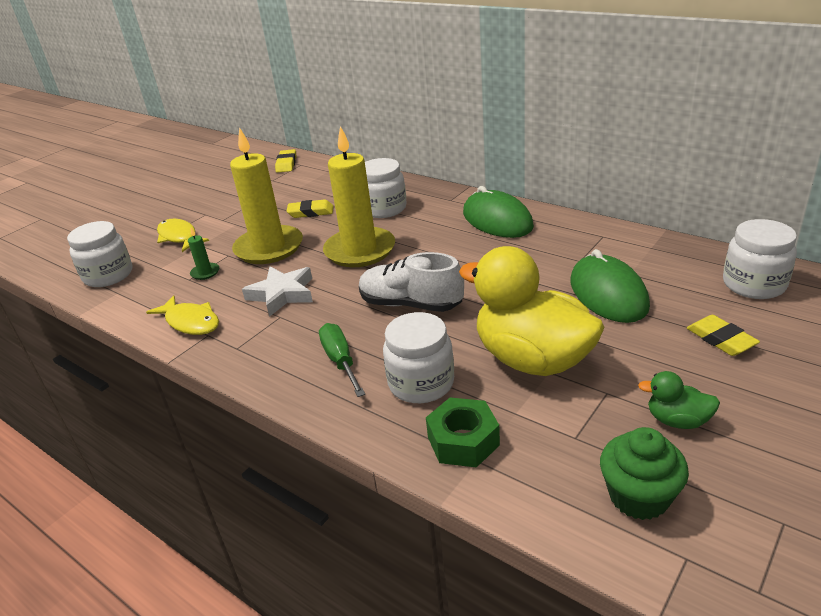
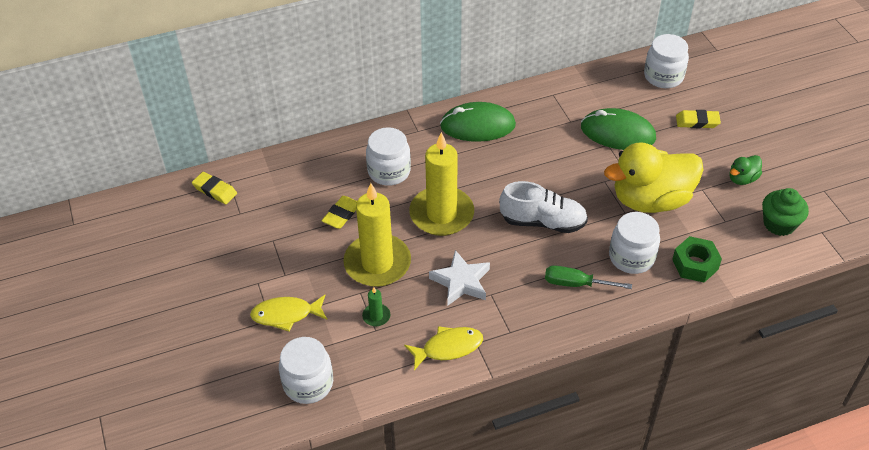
camera: 60 degrees left, 15 degrees up
white shoe [359,252,464,312] -> white shoe turned 135 degrees counterclockwise [499,181,588,233]

